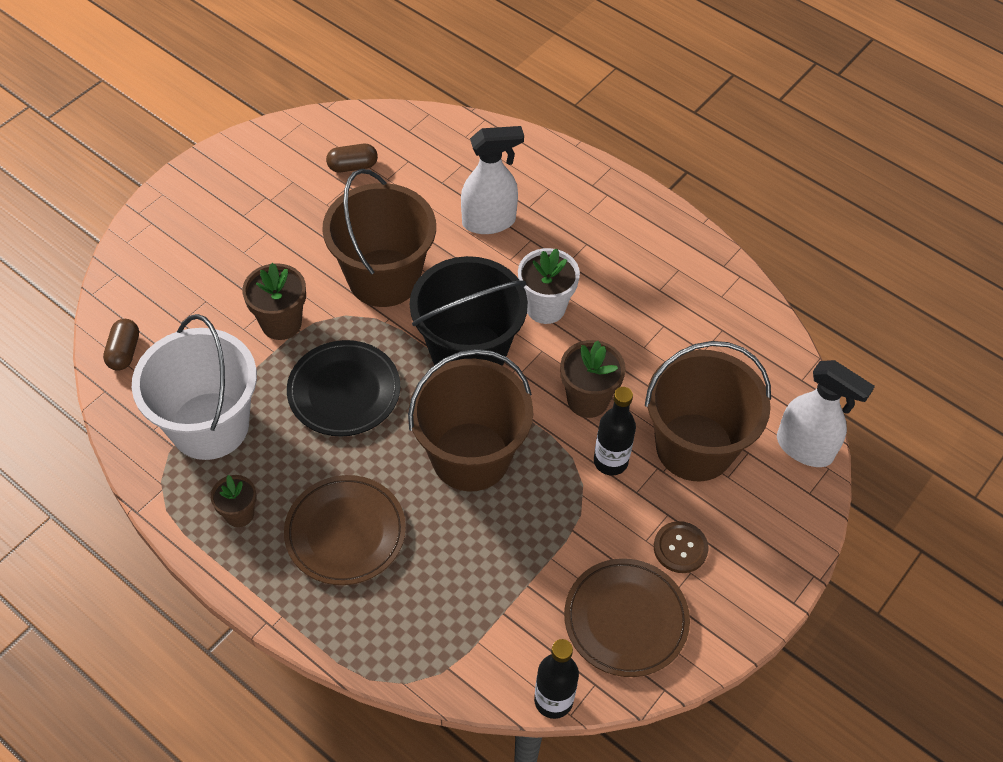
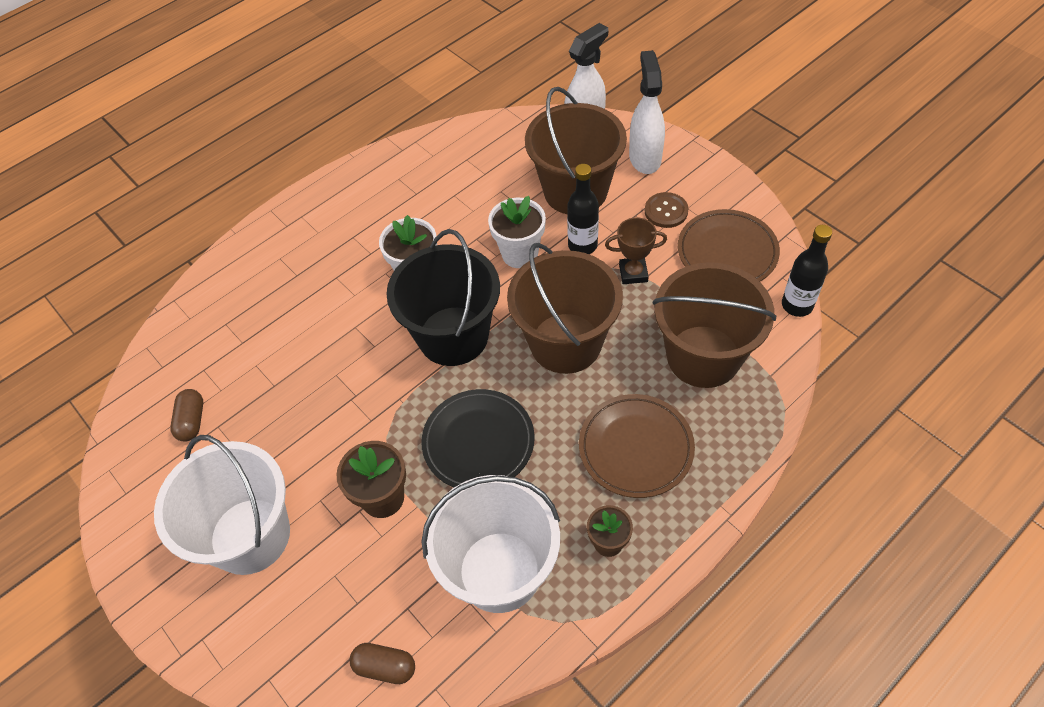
camera: 75 degrees left, 0 degrees up
brown bucket [322,169,436,307] -> brown bucket moved to [652,262,776,388]
white spray bottle [461,126,524,234] -> white spray bottle moved to [629,50,665,174]
brown flower pot [560,340,626,418] -> white flower pot [488,196,546,268]
none -> white bucket [154,435,290,575]
none -> brown trophy [605,218,667,284]

